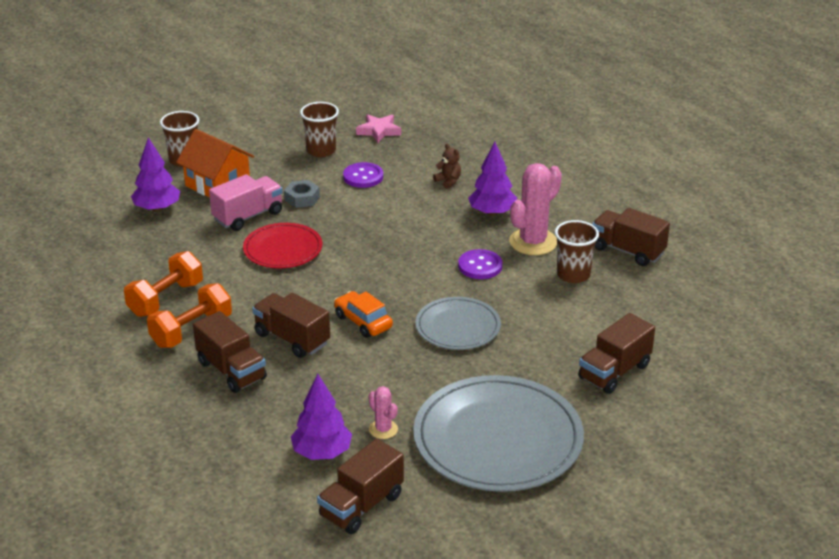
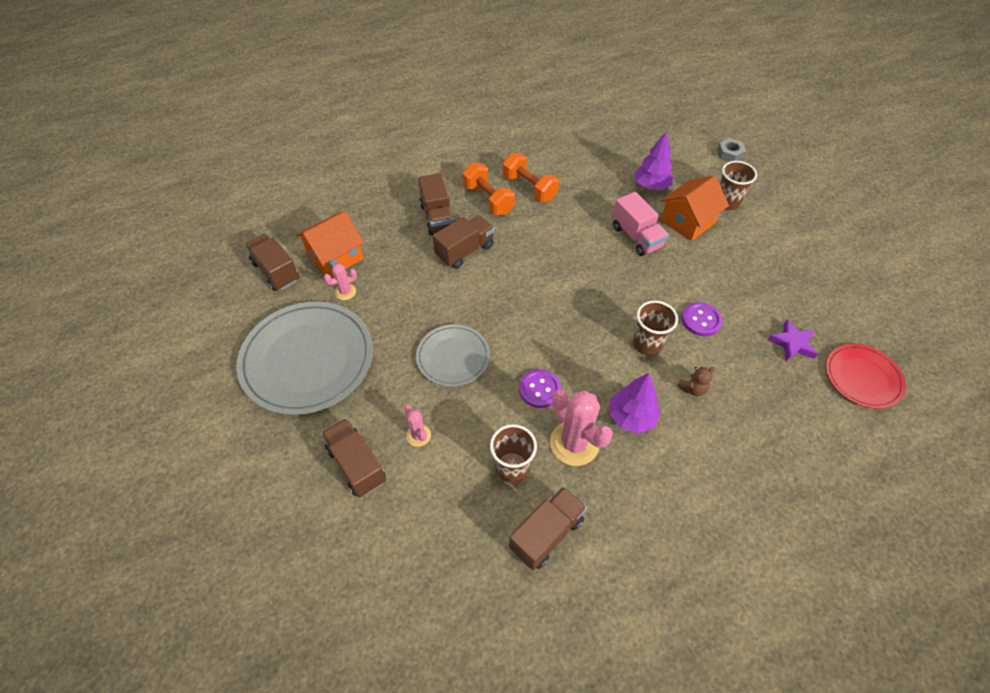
camera: 100 degrees right, 20 degrees up
brown truck [193,311,267,393] -> brown truck turned 75 degrees counterclockwise [418,173,455,235]
red plate [243,223,322,268] -> red plate moved to [826,344,906,409]
grey nut [284,180,320,208] -> grey nut moved to [717,138,746,162]
purple tree [291,374,352,460] -> orange house [296,211,364,277]
brown cup [300,102,339,157] -> brown cup moved to [633,301,678,355]
orange car [334,291,393,338] -> none
pink star [356,114,401,143] -> purple star [768,320,818,361]
none -> pink cactus [404,405,431,447]

